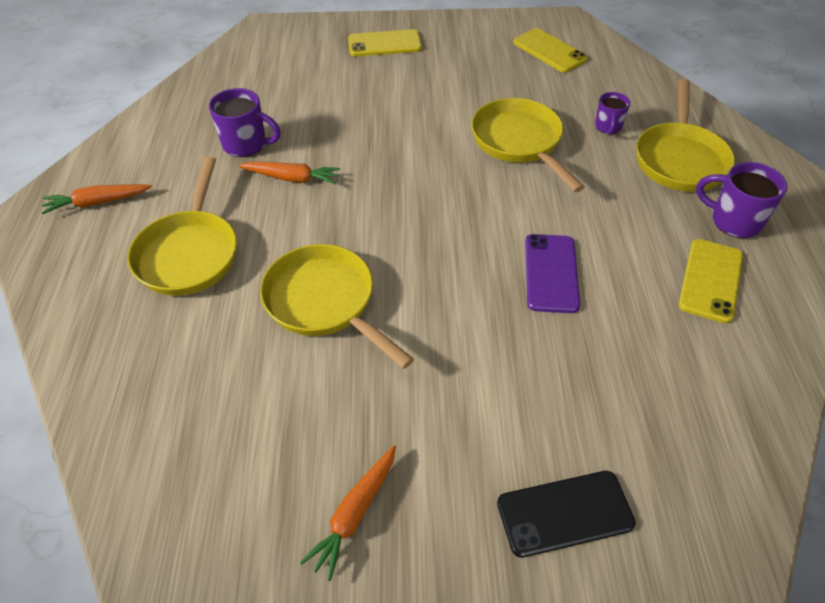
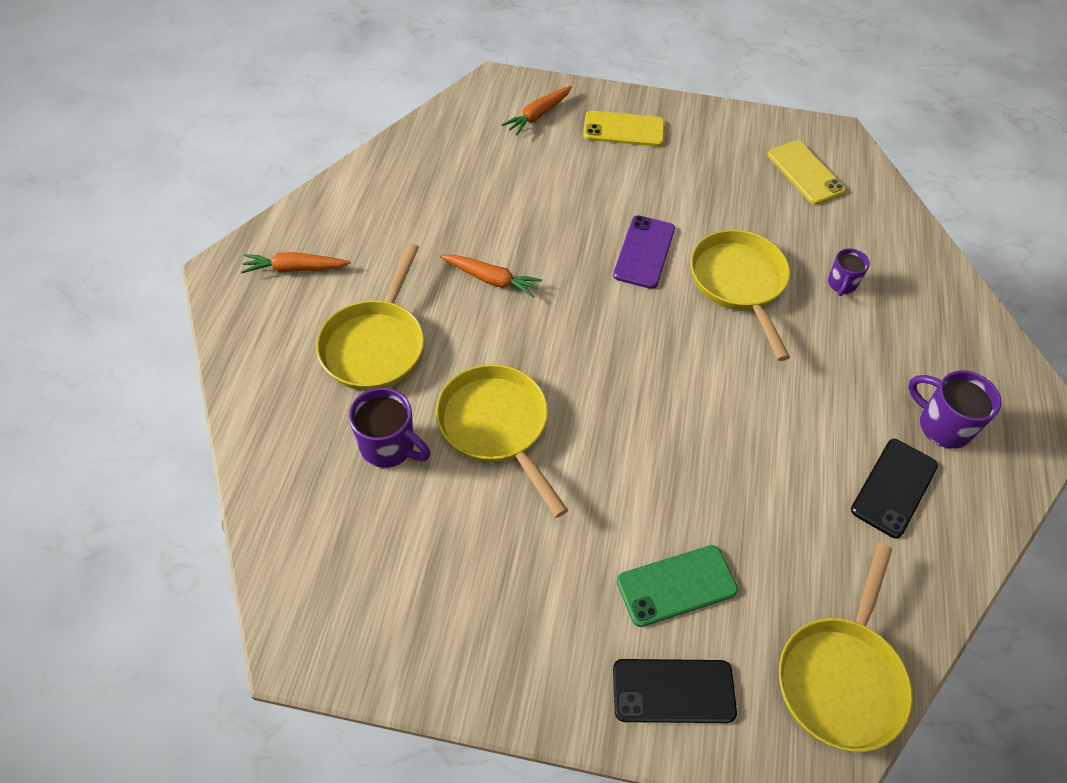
camera: 10 degrees right, 5 degrees up
purple mug [209,88,281,157] -> purple mug moved to [349,387,431,468]
orange carrot [300,445,396,581] -> orange carrot moved to [501,86,572,135]
purple phone [525,234,580,313] -> purple phone moved to [613,215,675,289]
yellow pan [636,79,735,192] -> yellow pan moved to [779,543,913,752]
yellow phone [679,239,743,323] -> black phone [851,439,938,538]
none -> green phone [617,545,738,627]

